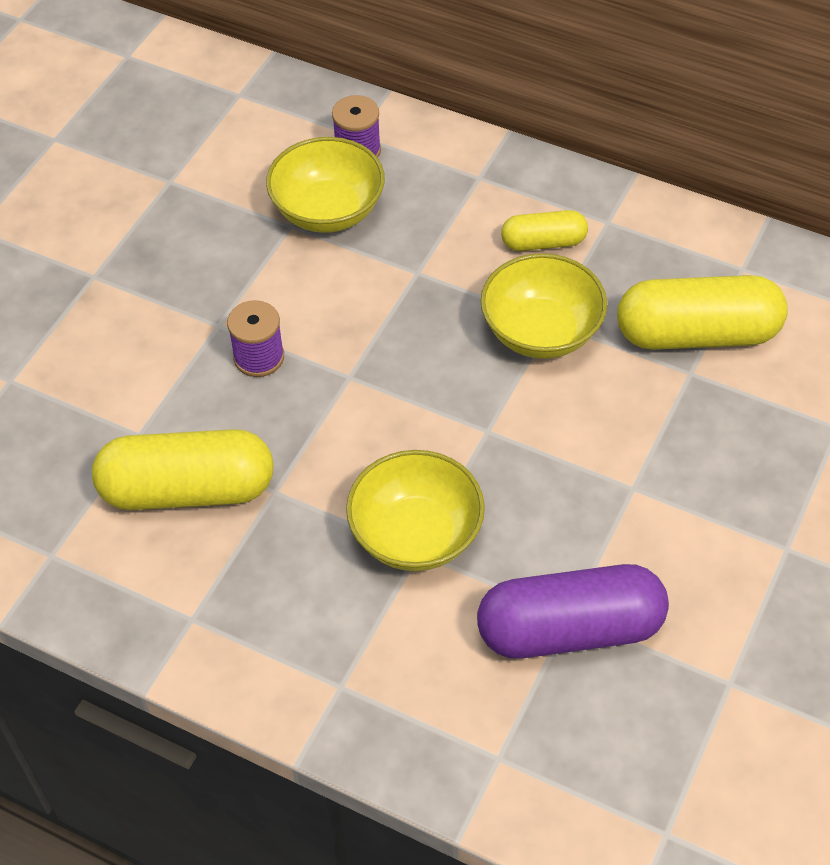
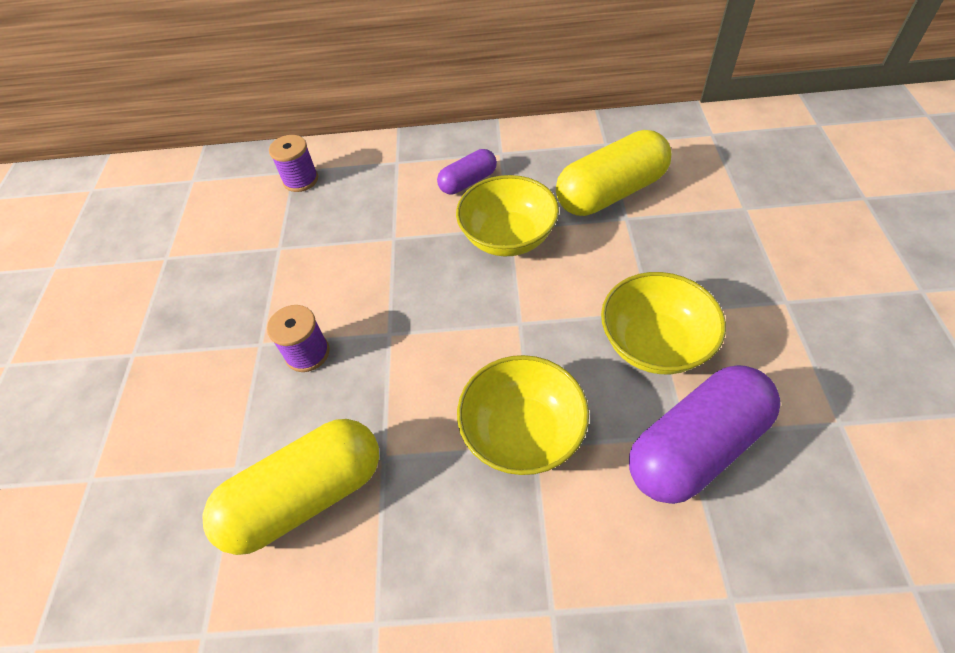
camera: 25 degrees left, 0 degrees up
yellow bowl [266,137,385,233] -> yellow bowl moved to [601,272,726,374]
yellow capsule [501,210,588,251] -> purple capsule [437,149,497,194]

